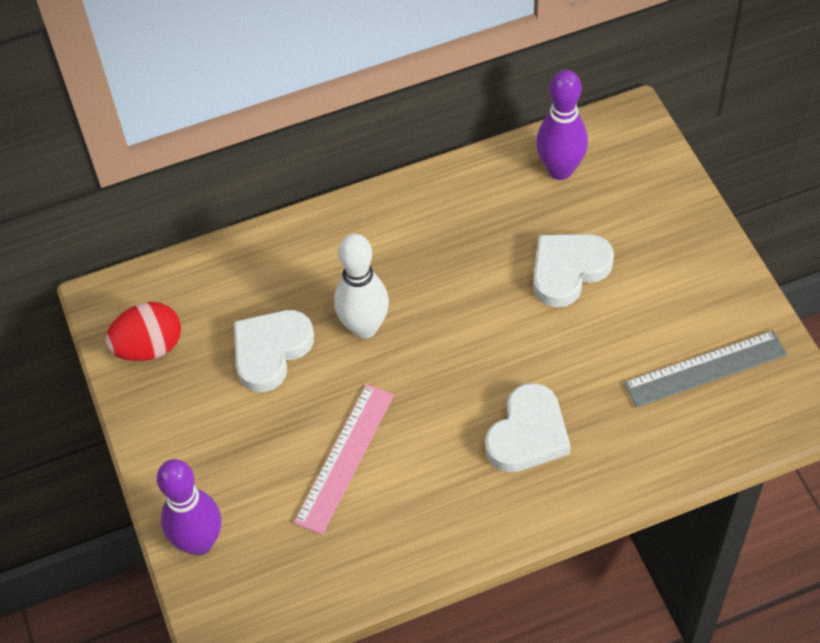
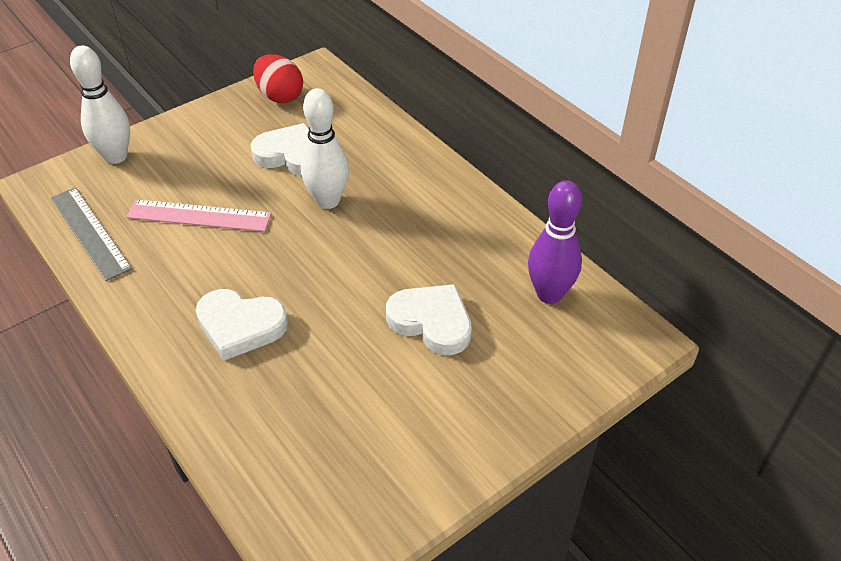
camera: 70 degrees right, 10 degrees down
purple bowling pin [157,459,221,556] -> white bowling pin [70,45,130,164]
grey ruler [624,331,787,408] -> grey ruler moved to [51,187,132,281]

